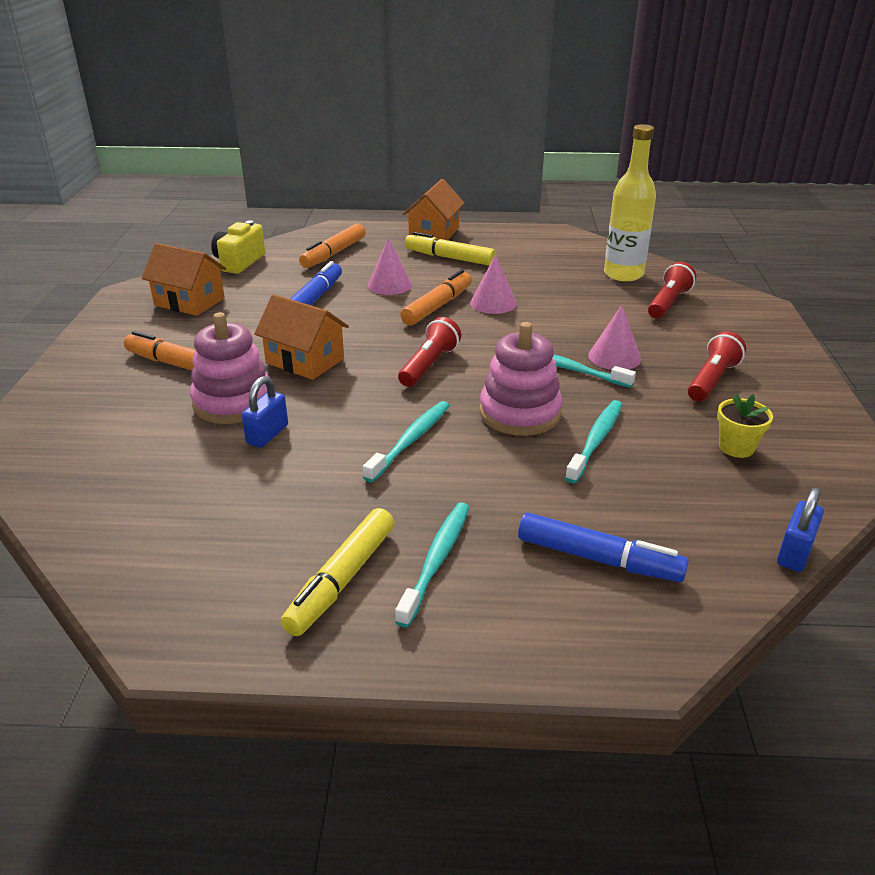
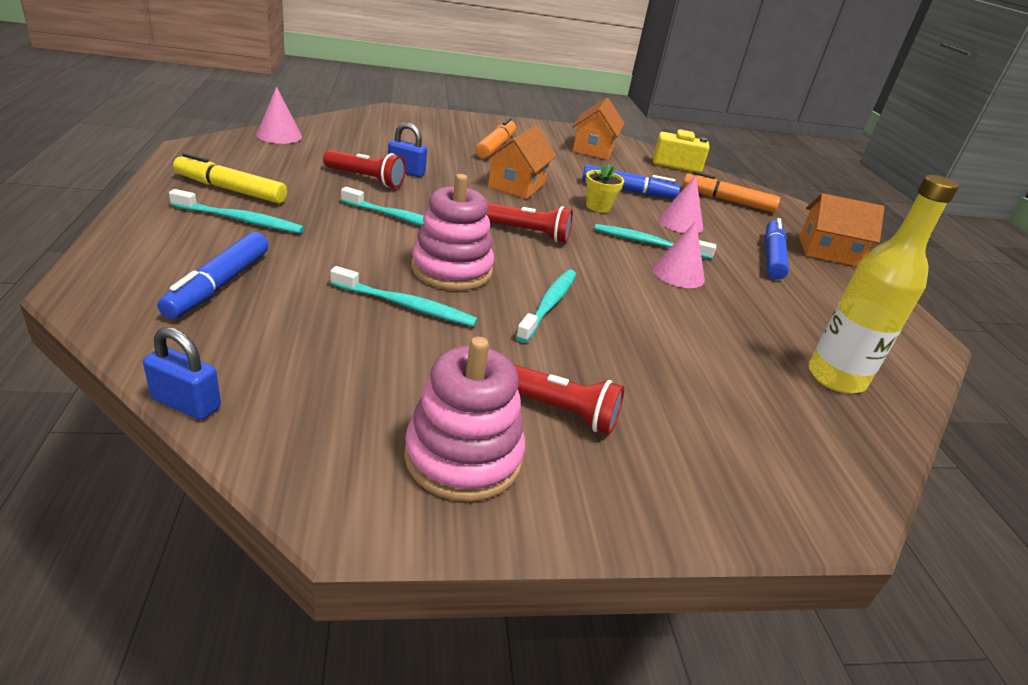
camera: 75 degrees right, 0 degrees up
pink stacking toy [190,312,270,424] -> pink stacking toy moved to [404,337,525,502]
orange marker [400,270,472,326] -> turquoise toothbrush [594,224,716,259]
yellow marker [405,232,496,266] -> blue marker [764,218,789,280]
pink cone [588,305,641,370] -> pink cone moved to [256,87,302,144]
red flashlight [648,262,696,318] -> red flashlight moved to [323,150,406,188]
yellow flower pot [717,393,773,458] -> yellow flower pot moved to [585,163,624,213]

